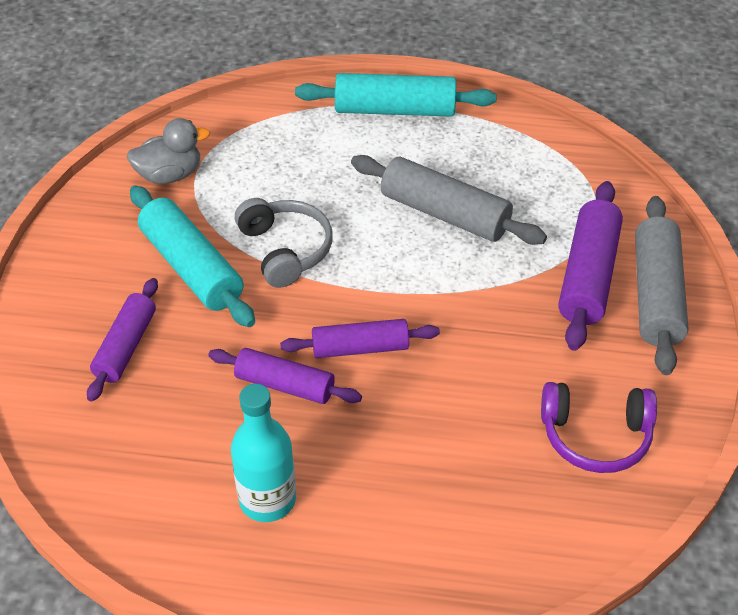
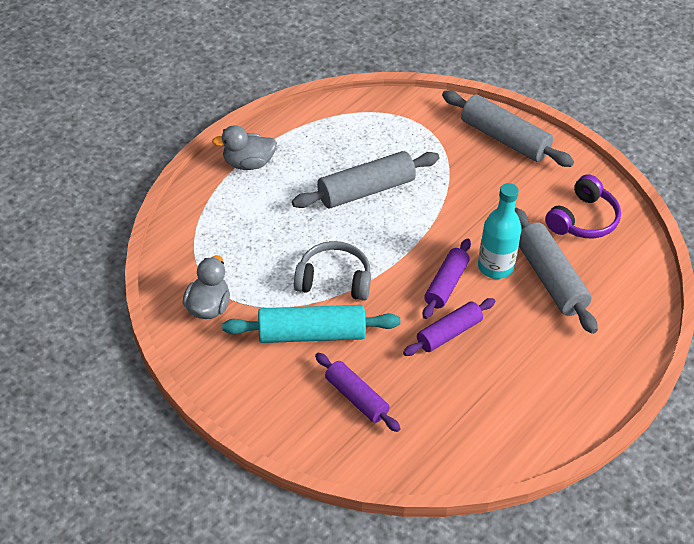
camera: 60 degrees left, 0 degrees up
turquoise bottle [231,384,296,522] -> turquoise bottle moved to [478,183,522,279]
turquoise rolling pin [295,73,497,117] -> grey duck [212,125,277,170]
purple rolling pin [558,181,623,351] -> none
none -> grey rolling pin [515,208,598,334]

